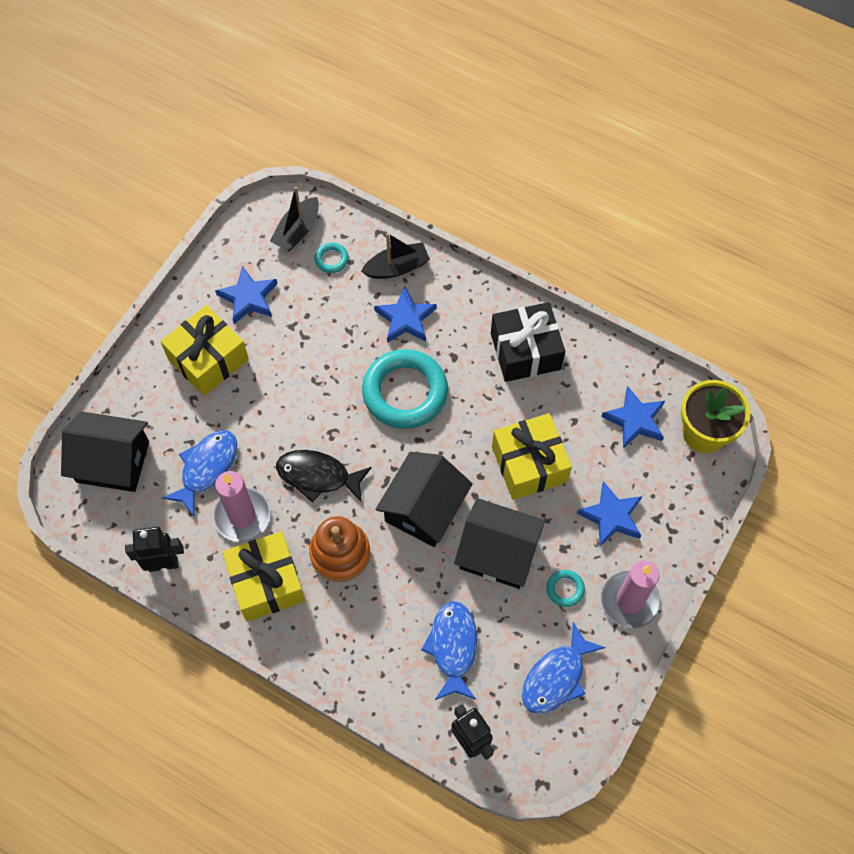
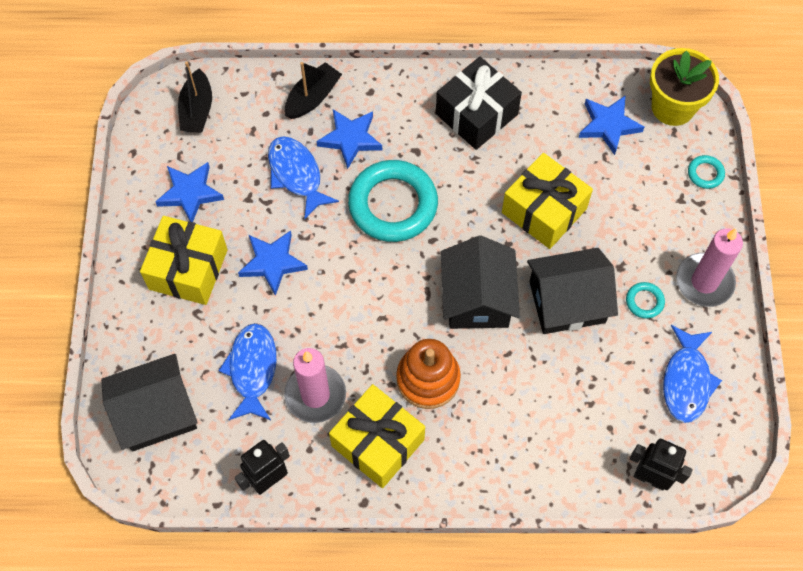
camera: 30 degrees left, 0 degrees up
black fish [276,450,372,503] -> none
turquoise ring [315,243,349,273] -> turquoise ring moved to [688,155,725,189]
blue fish [421,601,477,700] -> blue fish moved to [268,136,339,219]
blue star [577,481,642,547] -> blue star moved to [238,231,308,296]

